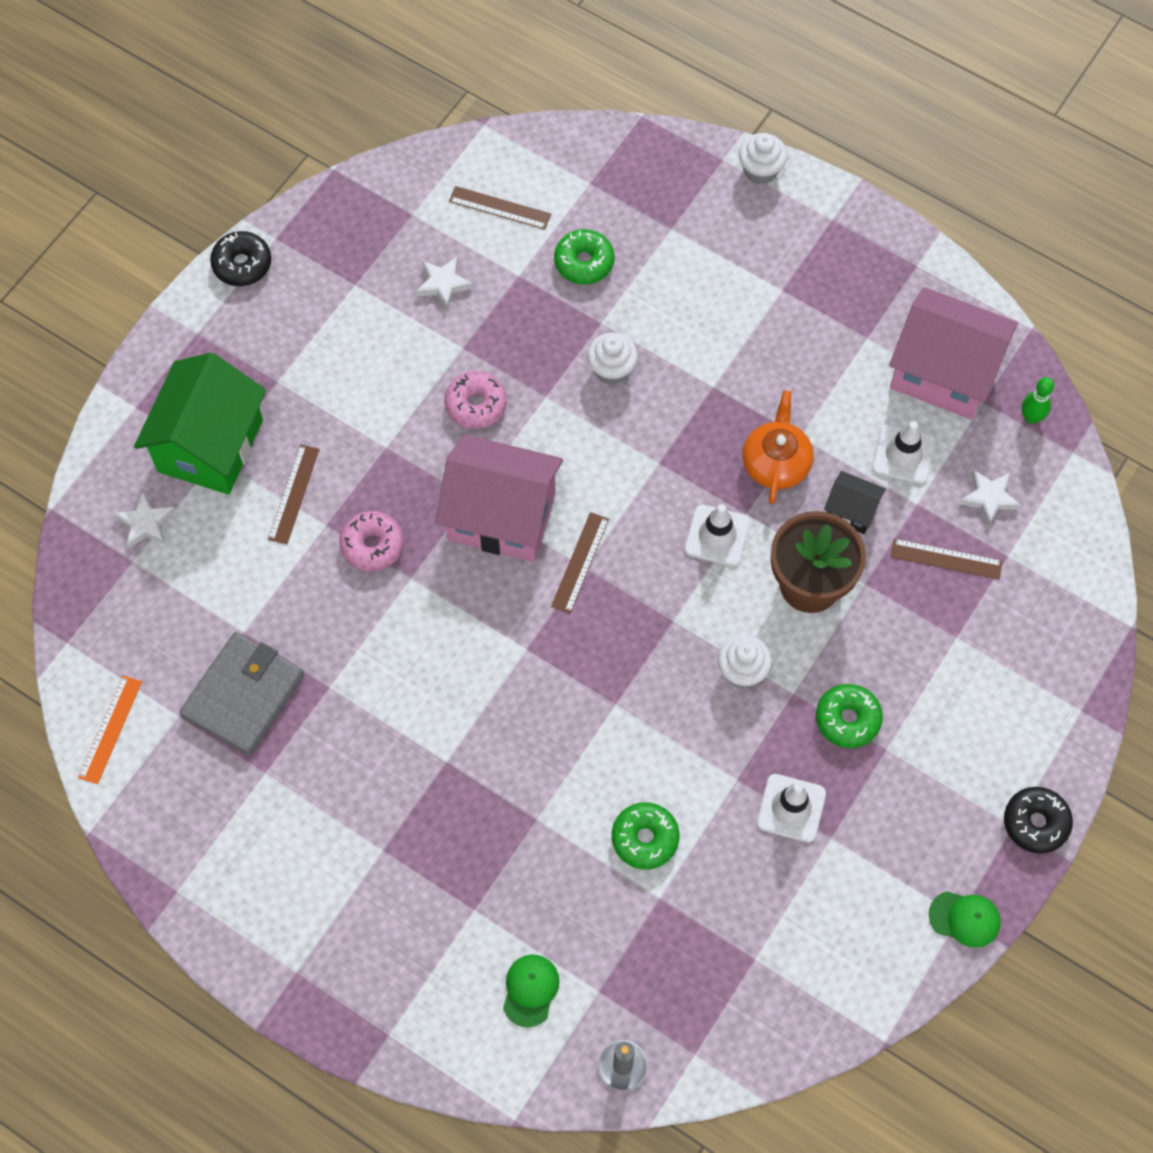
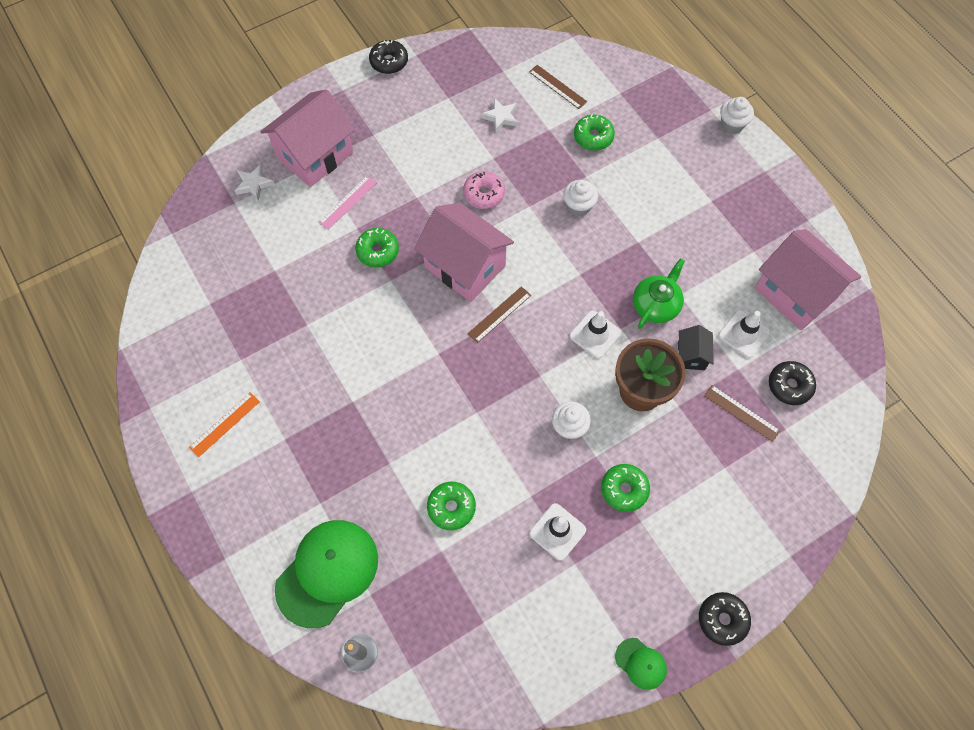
camera: 25 degrees right, 0 degrees up
orange ruler [78,675,142,784] -> orange ruler moved to [189,392,260,457]
green house [134,353,266,495] -> pink house [260,89,355,187]
grey wallet [179,632,304,756] -> none
brown ruler [268,444,319,544] -> pink ruler [318,176,377,230]
pink donut [339,511,404,572] -> green donut [355,228,399,268]
green cap [503,954,560,1027] -> green cap [275,520,378,628], size x2.15
orange teapot [743,390,814,504] -> green teapot [633,258,685,329]
black house [824,471,886,534] -> black house turned 45 degrees clockwise [678,325,714,370]
white star [959,469,1021,527] -> black donut [769,361,816,405]
green bowling pin [1022,377,1054,424] -> none

